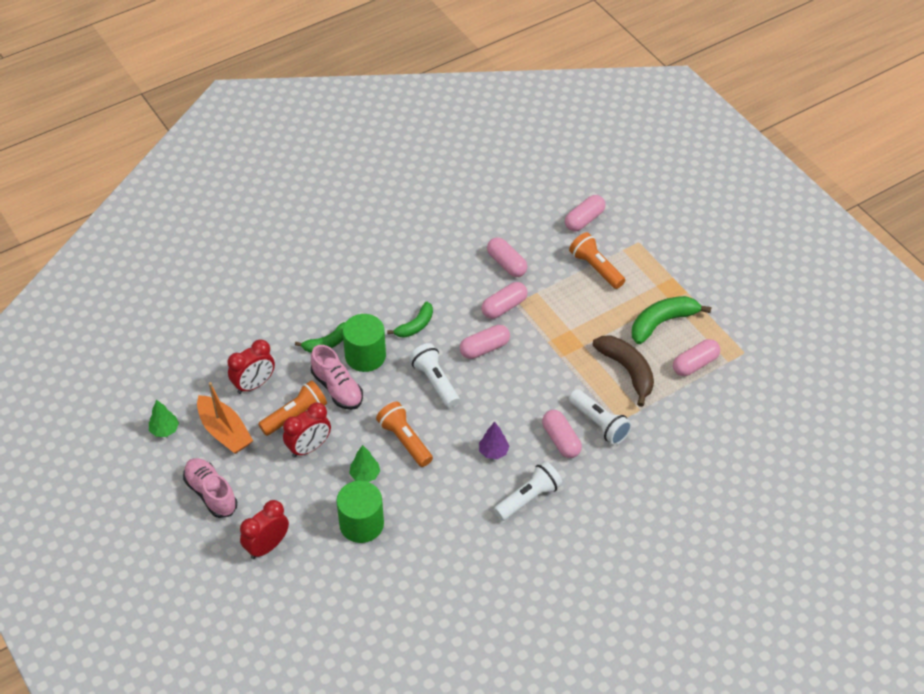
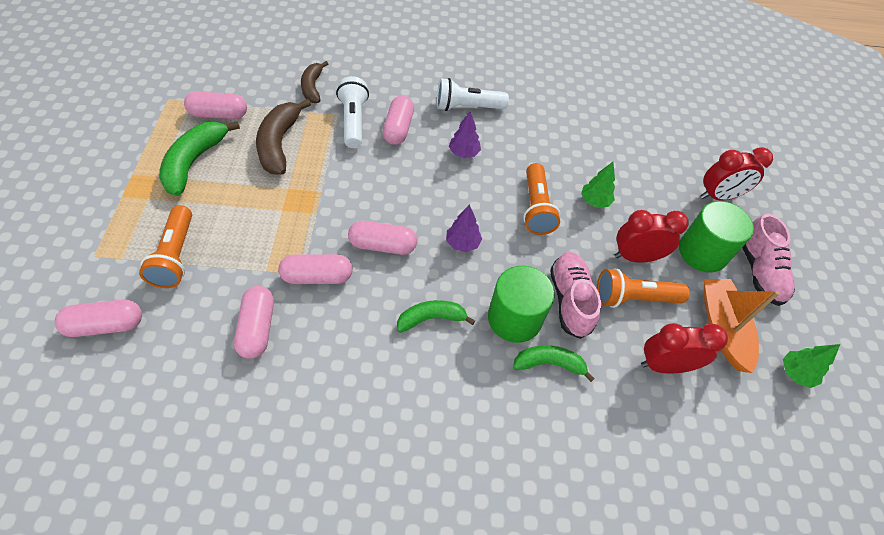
camera: 150 degrees left, 5 degrees up
green cylinder [336,481,384,543] -> green cylinder moved to [679,201,754,273]
white flashlight [409,343,460,408] -> purple tree [446,205,482,252]
green banana [632,296,711,344] -> green banana turned 105 degrees clockwise [159,121,240,196]
none -> brown banana [301,61,328,103]

